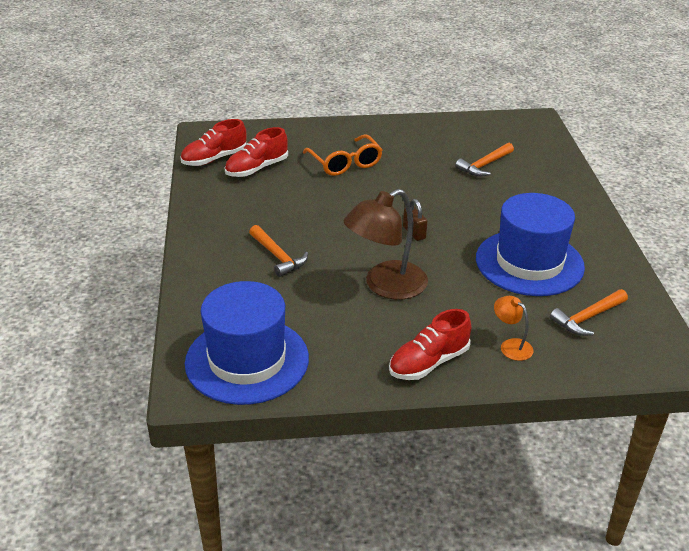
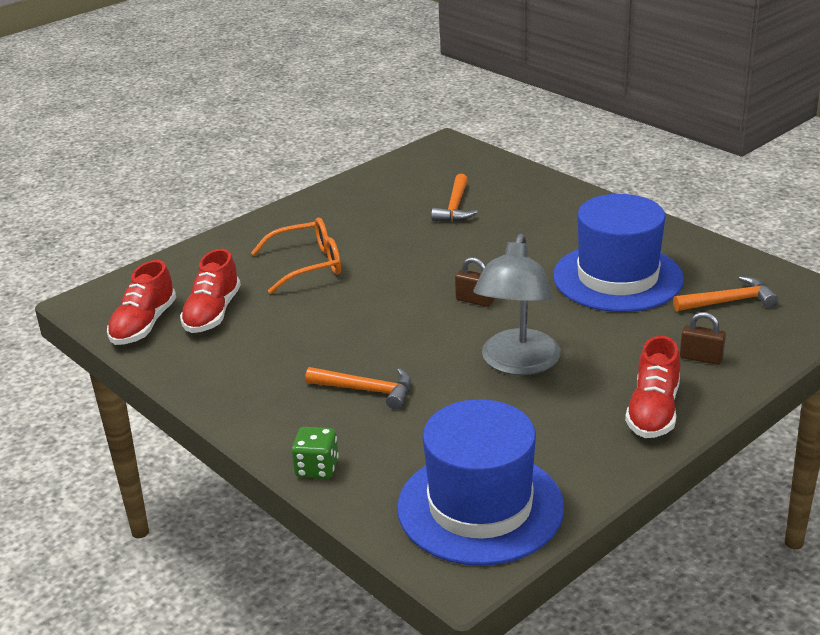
camera: 35 degrees left, 5 degrees down
orange glasses [303,134,382,176] -> orange glasses turned 45 degrees counterclockwise [251,218,341,294]
brown lamp [343,189,428,300] -> grey lamp [473,234,561,375]
orange lamp [494,296,534,361] -> brown padlock [680,312,726,365]
orange hammer [550,289,628,336] -> orange hammer turned 120 degrees counterclockwise [673,276,778,311]
none -> green dice [292,427,339,479]

